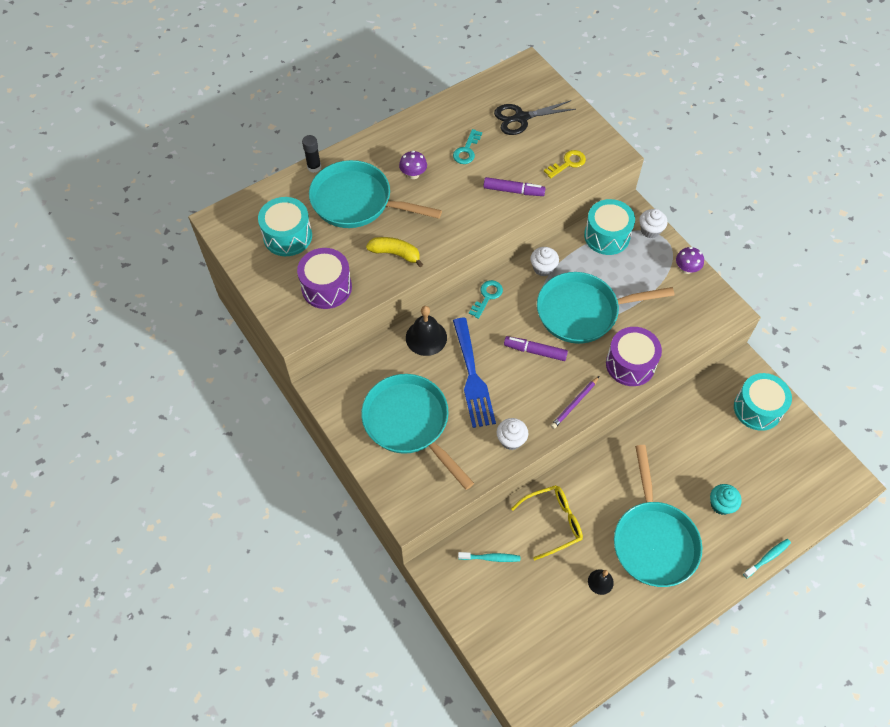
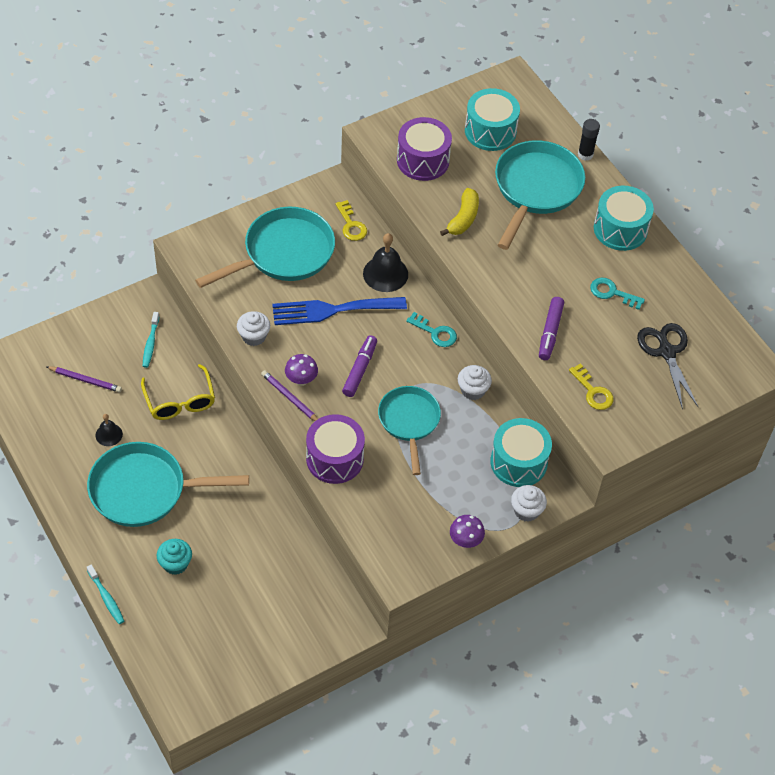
camera: 90 degrees right, 5 degrees down
purple mushroom [399,151,427,179] -> purple mushroom moved to [285,354,318,386]
turquoise pan [537,272,675,344] -> turquoise pan [378,386,441,475], size x0.66
turquoise drum [734,373,792,431] -> turquoise drum moved to [594,186,654,251]
none -> purple pencil [46,366,122,392]
none -> yellow key [335,200,367,241]

